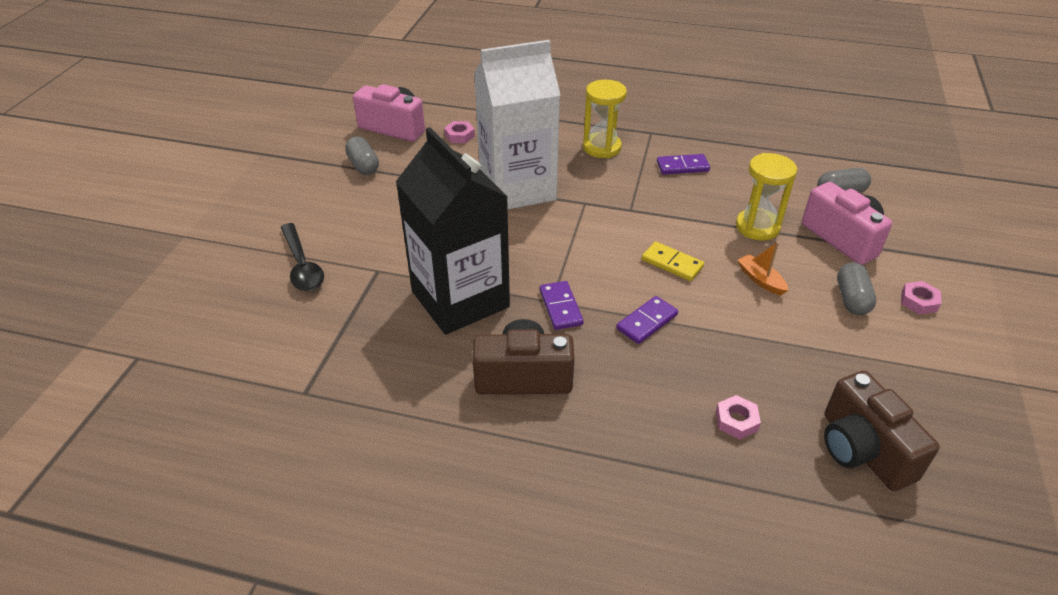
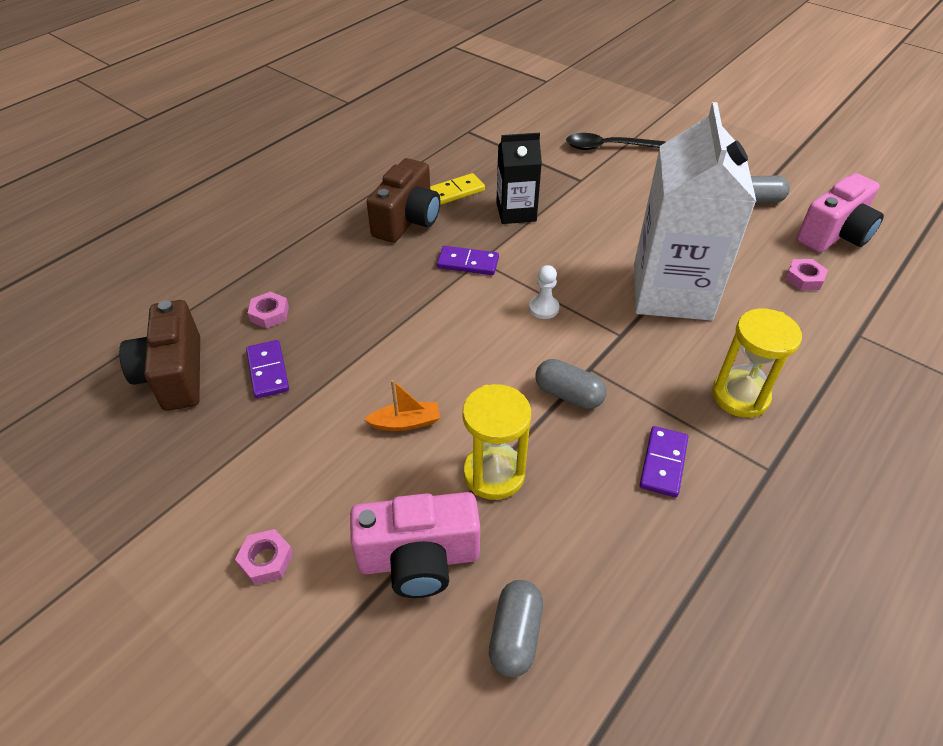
camera: 115 degrees right, 5 degrees up
black carton [396,127,510,335] -> black carton [496,133,542,224], size x0.53
purple domino [616,296,678,344] -> purple domino moved to [246,340,289,399]
yellow domino [642,241,704,281] -> yellow domino moved to [430,173,485,205]
brown camera [824,371,940,491] -> brown camera turned 105 degrees counterclockwise [119,300,200,411]
grey capsule [837,262,876,315] -> grey capsule moved to [536,359,607,409]
none -> white pawn [529,265,559,319]

